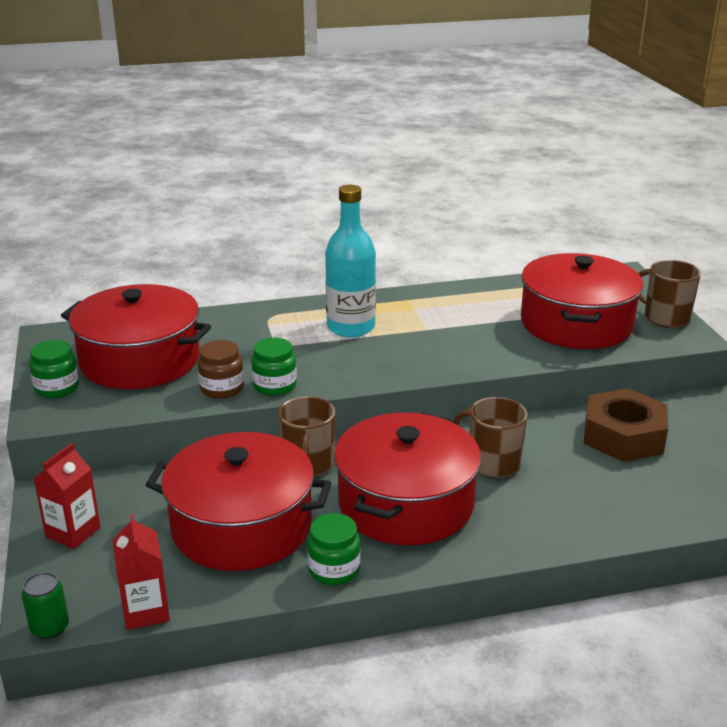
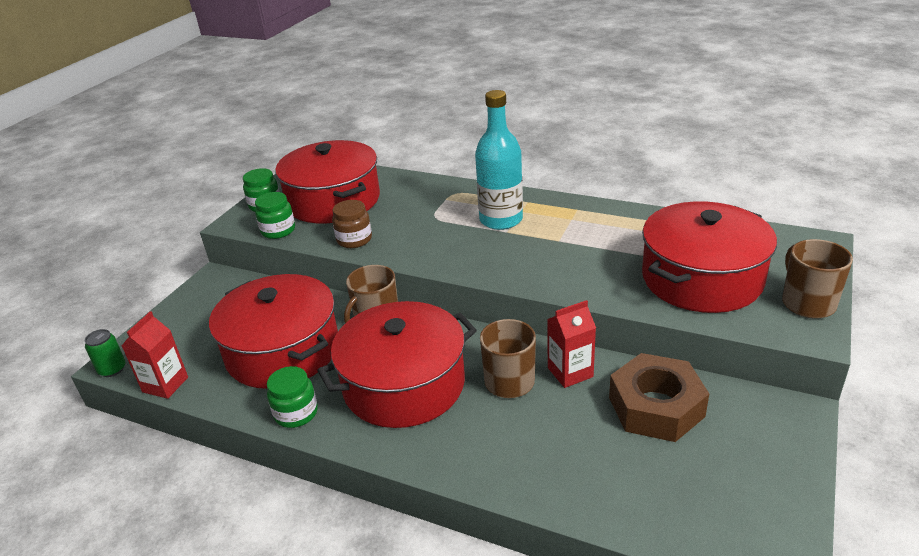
camera: 40 degrees right, 5 degrees up
red carton [33,443,101,549] -> red carton moved to [547,300,596,388]
green jar [251,338,297,396] -> green jar moved to [255,192,295,239]

